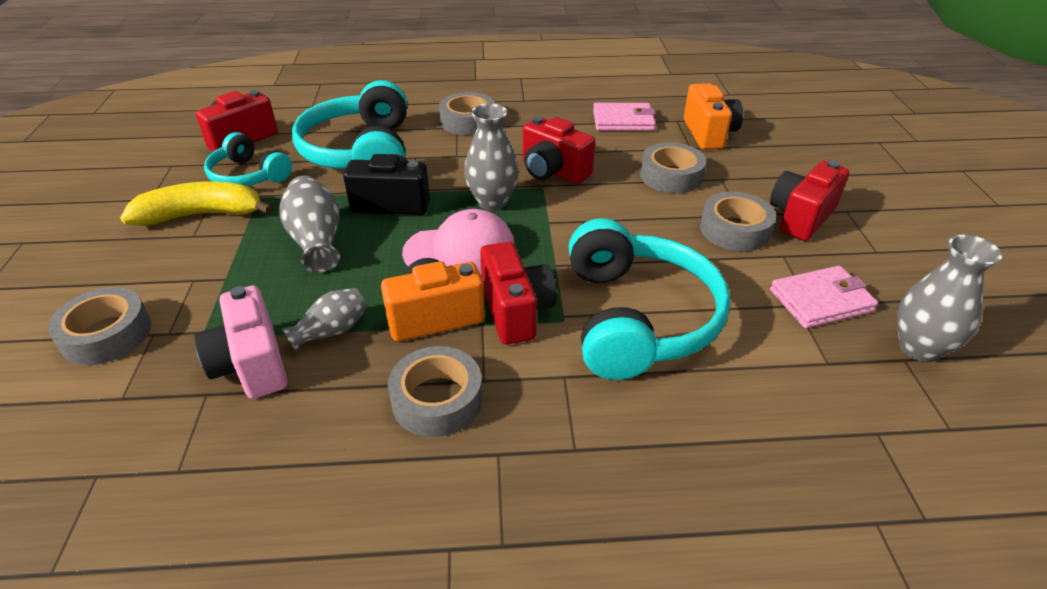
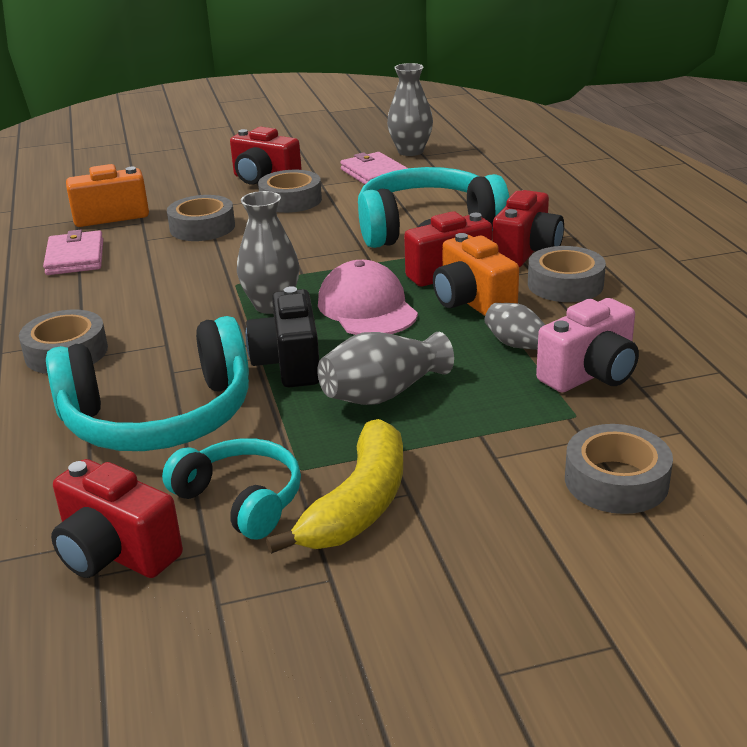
camera: 100 degrees left, 10 degrees down
yellow banana [120,181,273,226] -> yellow banana turned 135 degrees counterclockwise [266,419,403,554]
turquoise headphones [204,132,292,186] -> turquoise headphones turned 75 degrees counterclockwise [162,438,301,540]
red camera [523,116,595,184] -> red camera moved to [492,190,564,267]

